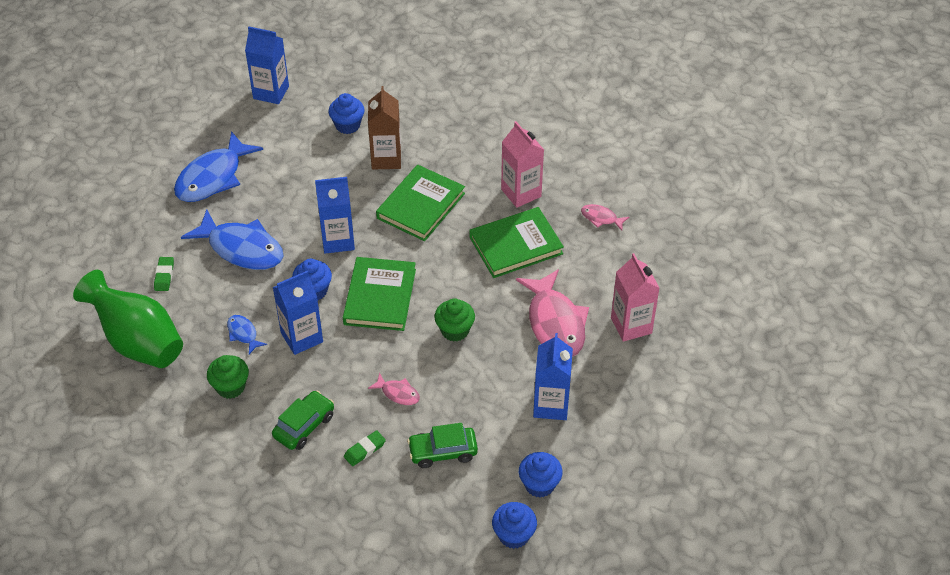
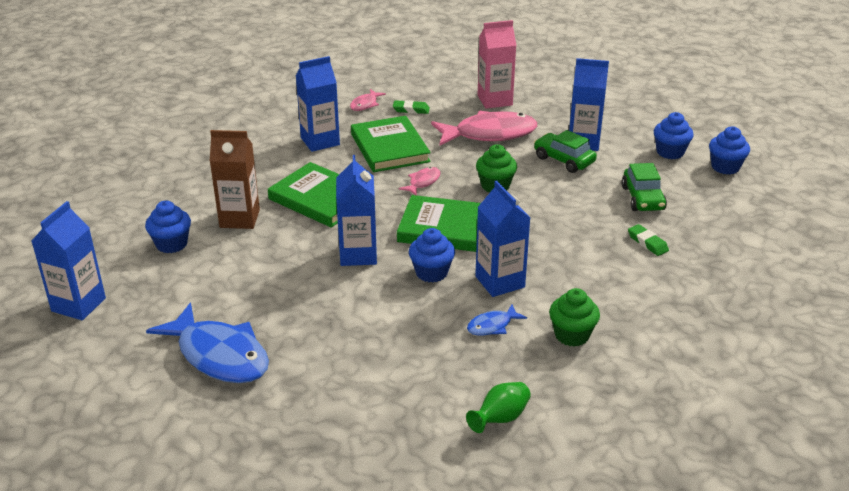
camera: 85 degrees left, 15 degrees down
green vase [73,270,183,368] -> green vase [466,382,531,433], size x0.45
green eraser [154,257,174,291] -> green eraser moved to [393,100,430,114]
blue fish [181,210,283,270] -> none
green car [272,390,334,450] -> green car moved to [534,130,597,173]
pink fish [368,373,420,405] -> pink fish moved to [399,167,440,195]
pink carton [501,121,544,208] -> blue carton [296,56,340,152]

